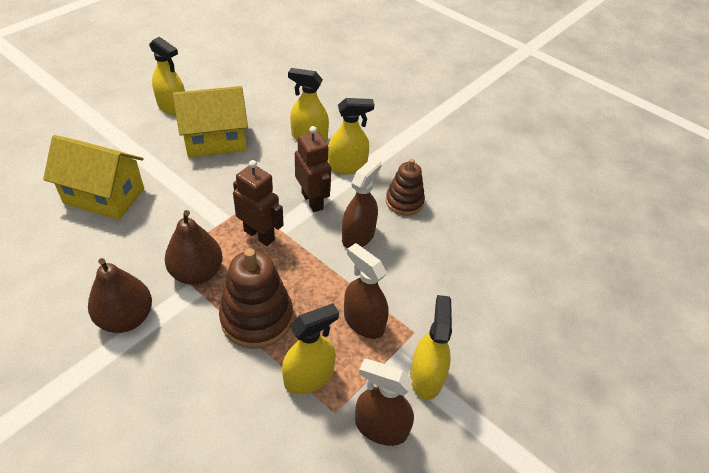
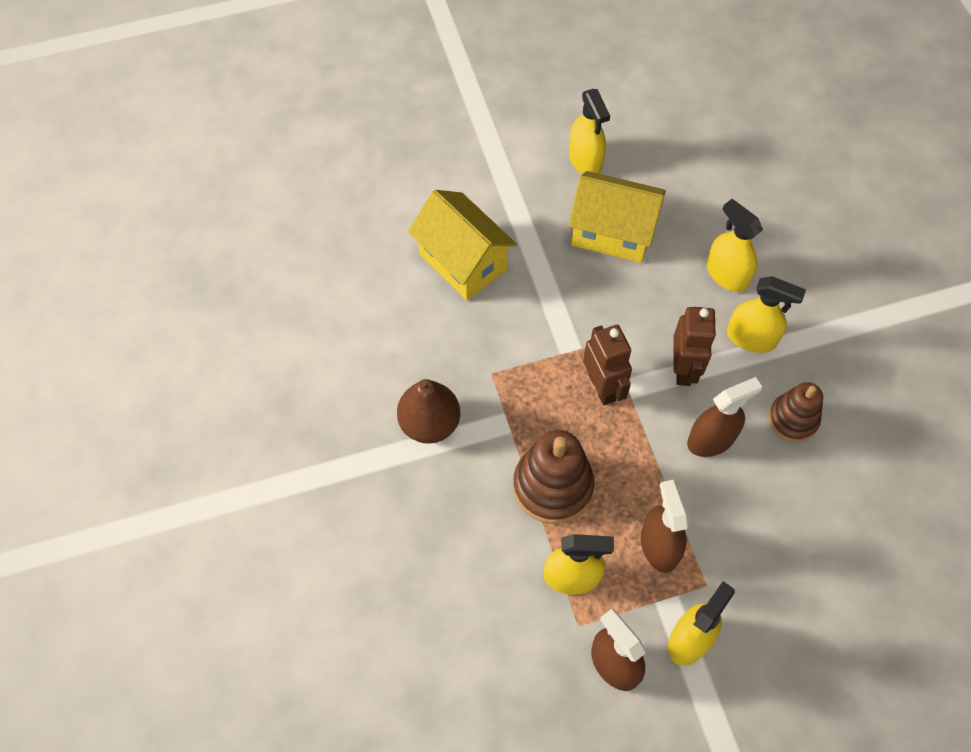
camera: 35 degrees right, 15 degrees up
brown pear [165,210,223,285] -> none

